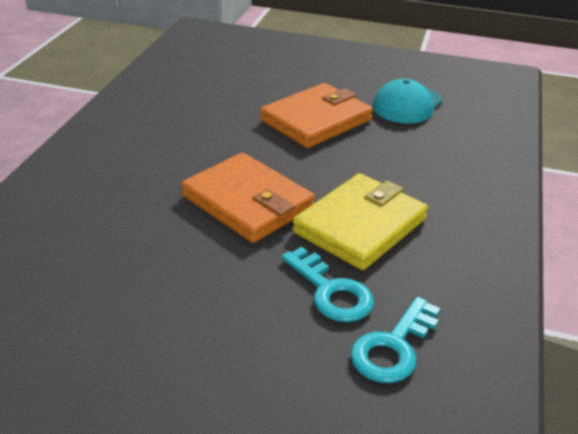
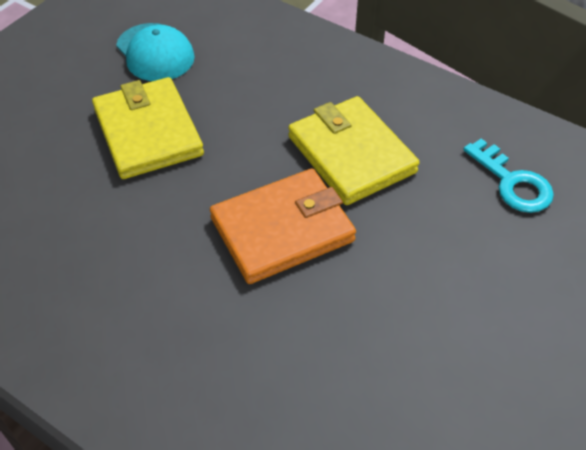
camera: 70 degrees left, 15 degrees up
orange wallet [260,83,373,148] -> yellow wallet [92,77,204,179]
turquoise key [281,247,374,322] -> none

